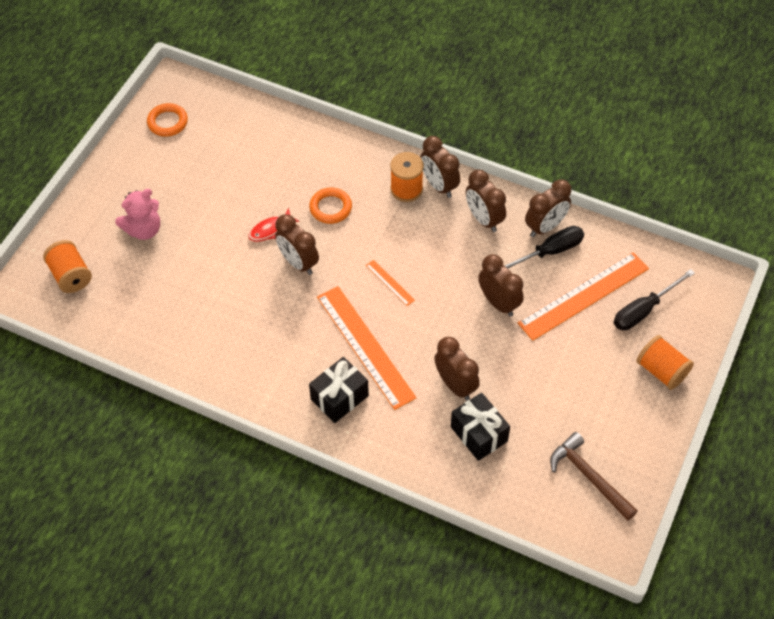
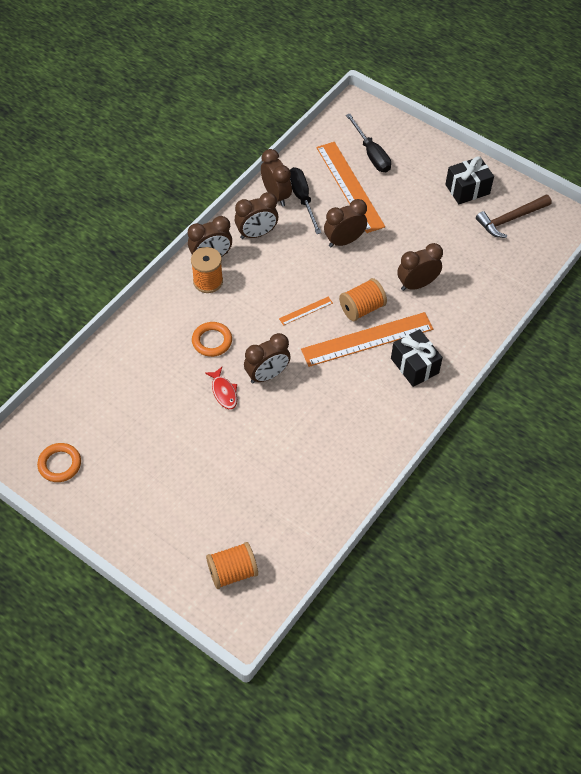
camera: 80 degrees left, 0 degrees up
pink teddy bear [115,189,160,240] -> none
black gift [451,393,510,461] -> black gift moved to [445,157,494,204]
orange spool [636,335,694,390] -> orange spool moved to [339,278,387,321]

